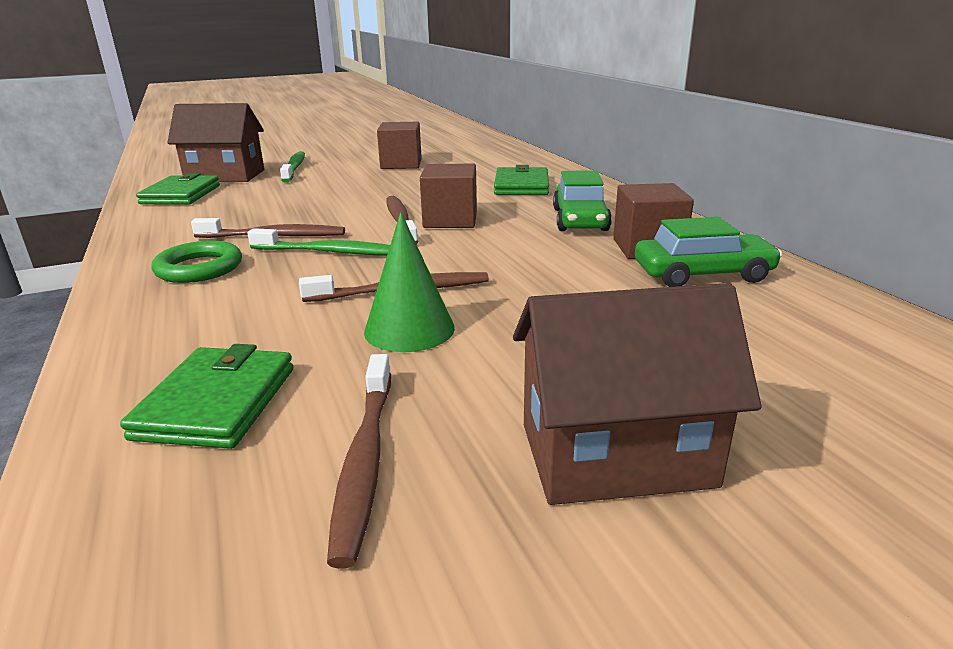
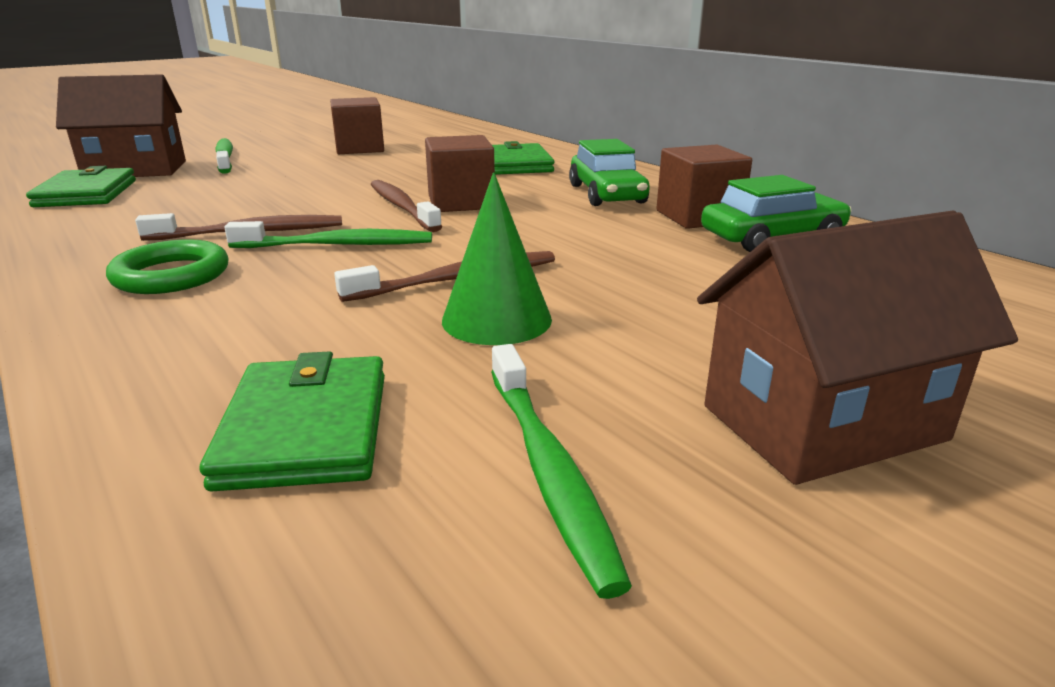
camera: 15 degrees left, 0 degrees up
brown toothbrush [327,354,391,569] -> green toothbrush [491,344,632,599]

